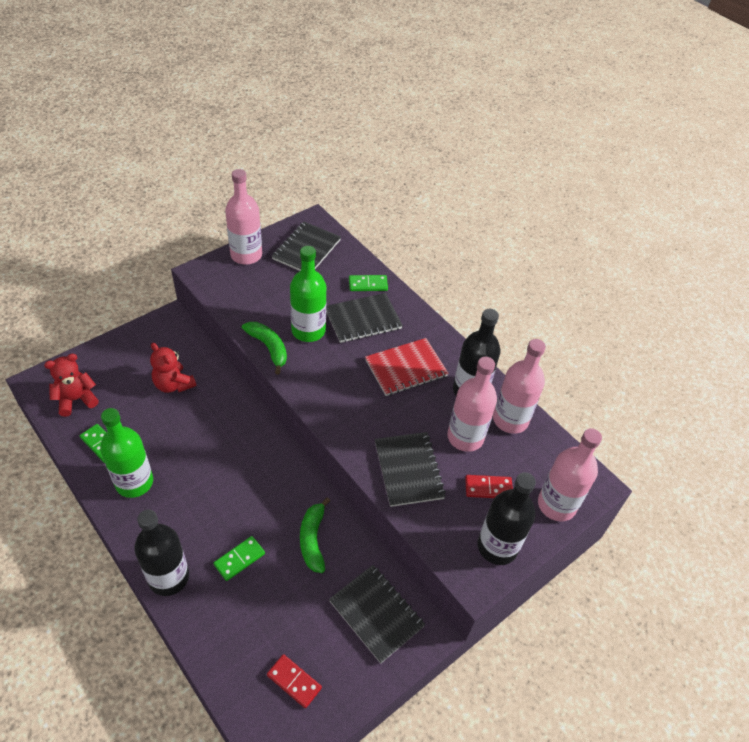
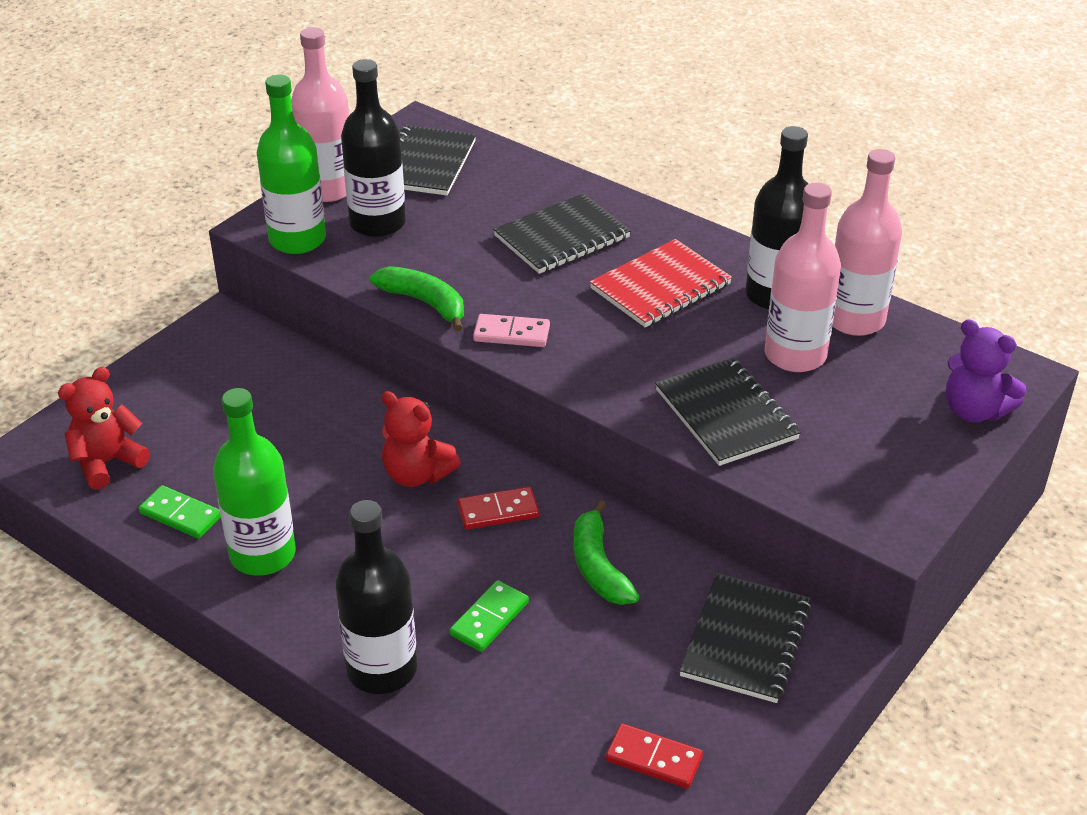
camera: 10 degrees left, 10 degrees down
red teddy bear [150,343,196,393] -> red teddy bear moved to [381,391,461,487]
green bottle [290,246,326,342] -> green bottle moved to [256,74,326,254]
black notebook [329,565,426,663] -> black notebook turned 75 degrees clockwise [679,573,812,703]
green domino [349,275,388,291] -> none
red domino [465,475,513,498] -> red domino moved to [458,487,539,529]
black bottle [478,472,536,565] -> black bottle moved to [341,59,406,237]
pink bottle [538,428,602,522] -> purple teddy bear [946,319,1027,422]
none -> pink domino [473,314,550,347]

